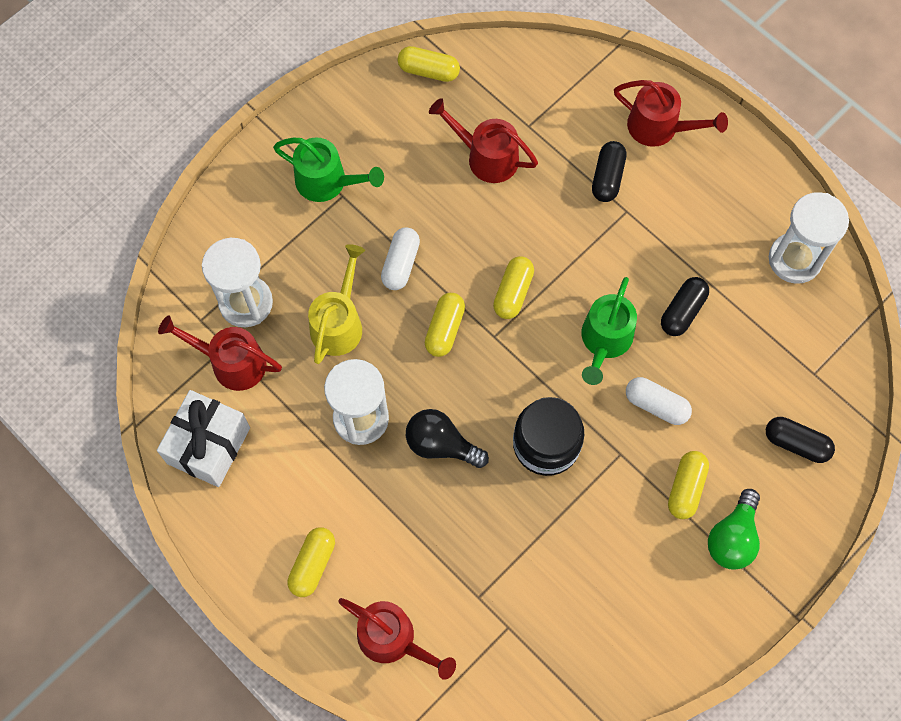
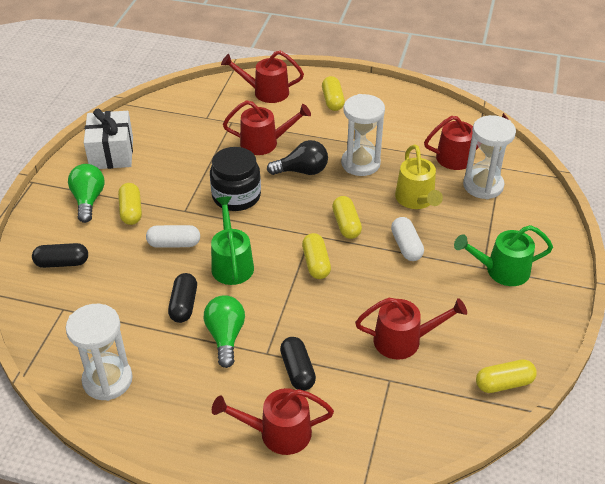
camera: 150 degrees right, 25 degrees down
white gift [157,390,250,487] -> white gift moved to [84,109,133,169]
none -> green light bulb [204,295,245,368]
none -> red watering can [223,100,311,155]

